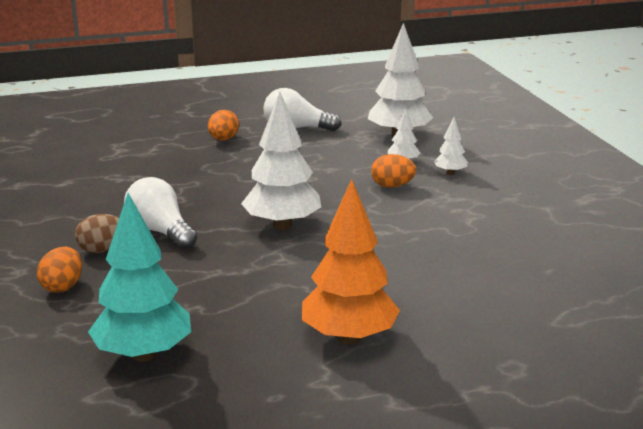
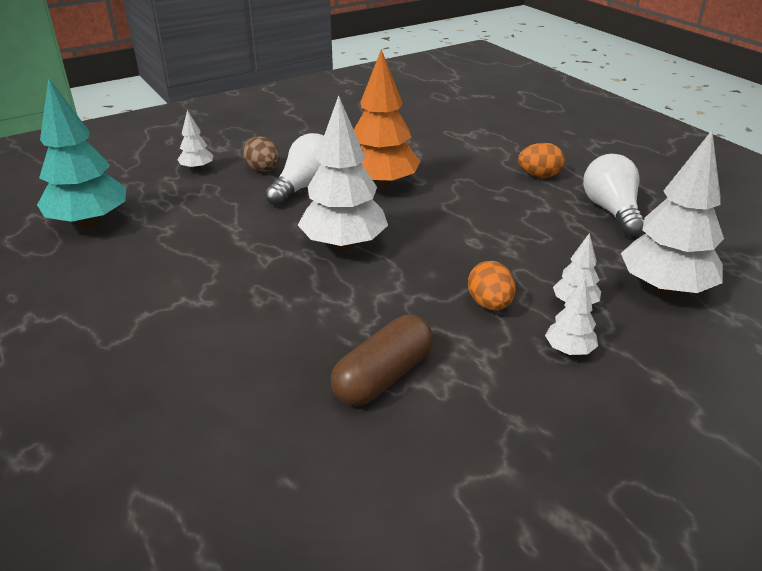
camera: 75 degrees right, 10 degrees up
orange egg [37,247,82,293] -> white tree [178,110,213,171]
orange tree [302,179,400,344] -> orange tree moved to [354,49,420,190]
none -> brown capsule [331,315,433,406]

